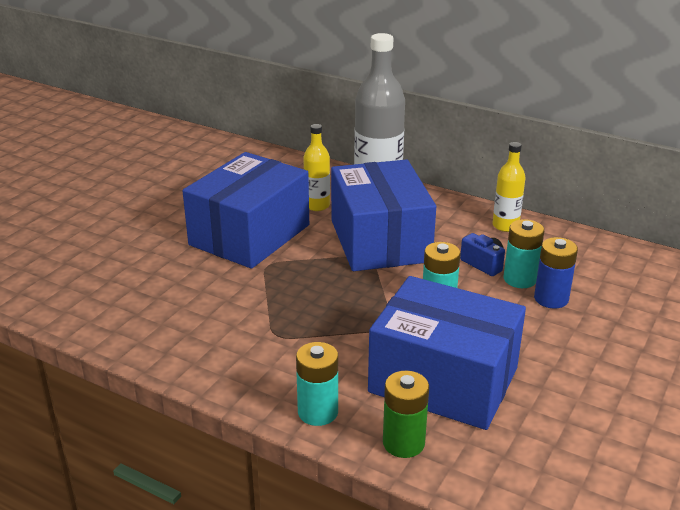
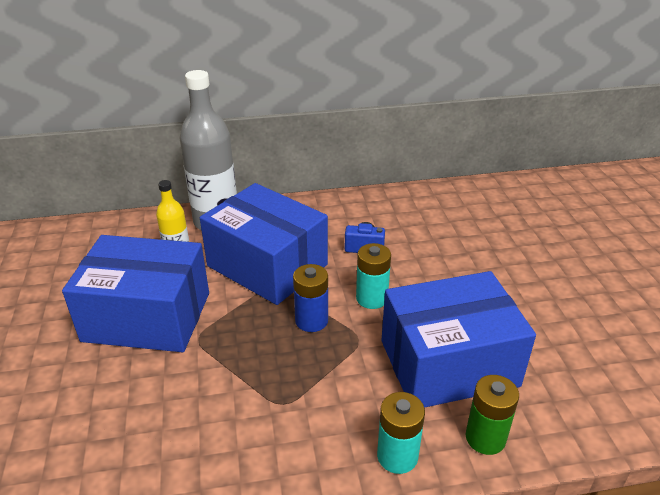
camera: 40 degrees left, 5 degrees up
blue box [183,152,309,269] -> blue box turned 75 degrees counterclockwise [62,235,209,352]
yellow bottle [493,142,525,232] -> none
turquoise battery [504,219,544,288] -> none
blue battery [534,237,578,308] -> blue battery moved to [293,264,328,332]

